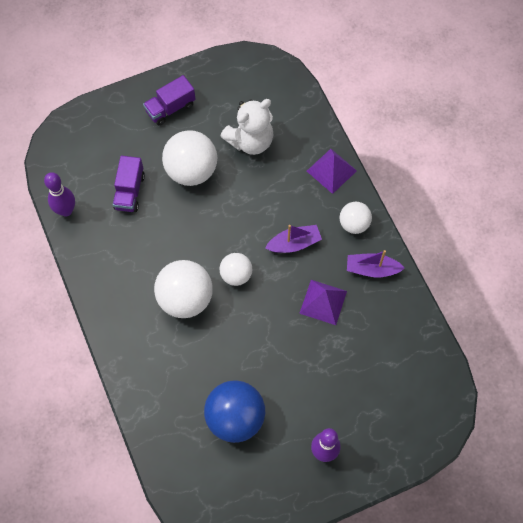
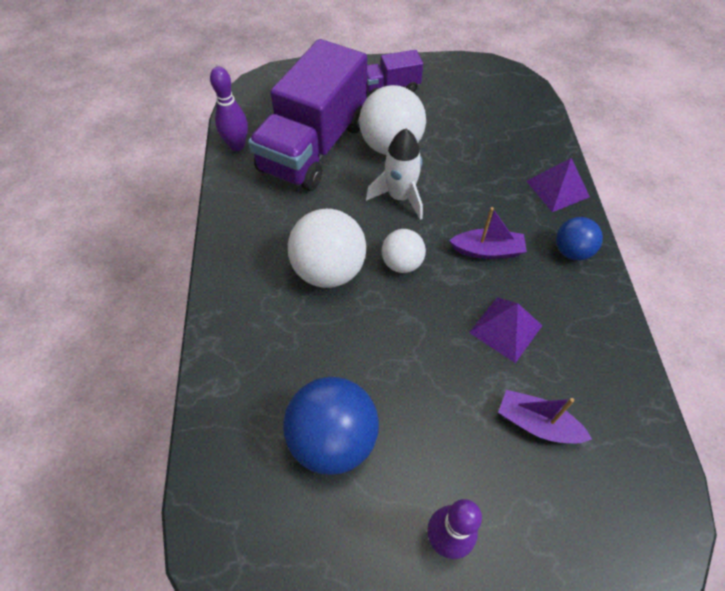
camera: 20 degrees right, 10 degrees down
purple truck [113,156,145,212] -> purple truck [248,39,367,191], size x2.20
white teddy bear [220,99,274,155] -> none
white ball [340,202,372,234] -> blue ball [556,217,603,261]
purple boat [347,250,405,278] -> purple boat moved to [498,390,592,443]
none -> white rocket [366,129,423,220]

